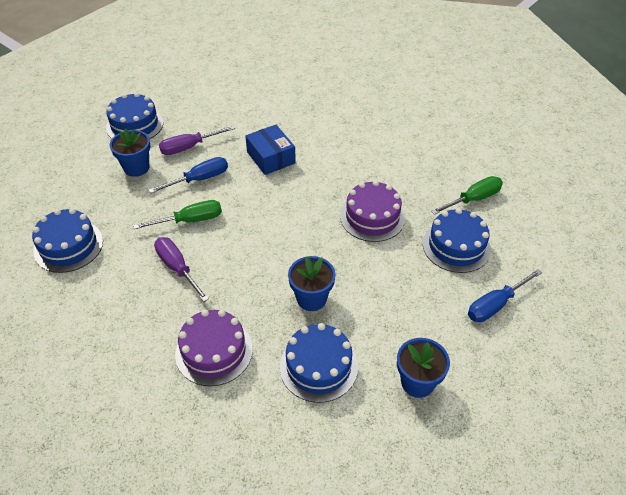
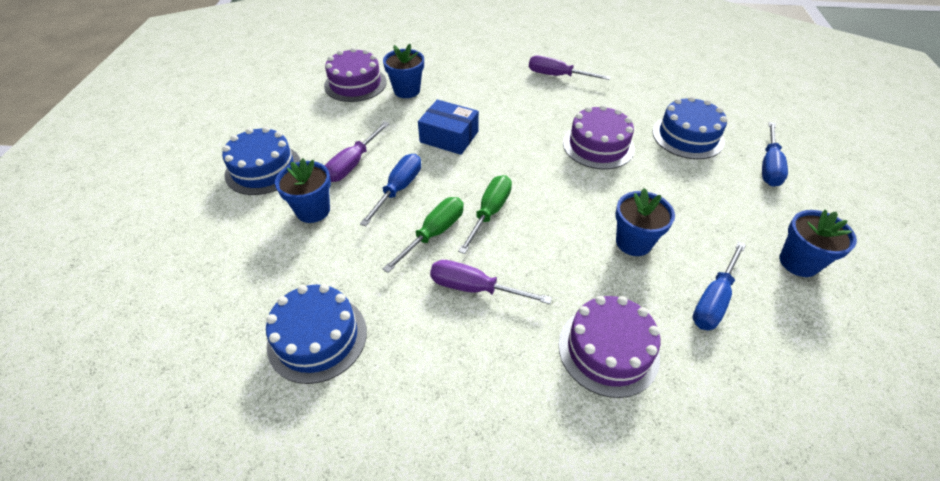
camera: 35 degrees left, 0 degrees up
blue cake [280,323,358,403] -> blue screwdriver [692,242,746,330]
green screwdriver [431,176,503,215] -> green screwdriver moved to [458,175,512,254]
none -> purple cake [324,47,387,102]
none -> blue flower pot [383,44,424,98]
none -> purple screwdriver [529,56,610,80]

